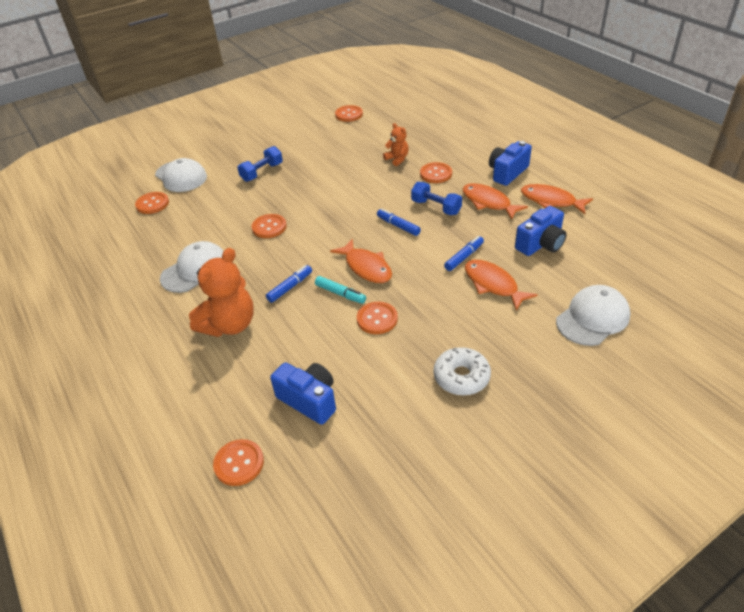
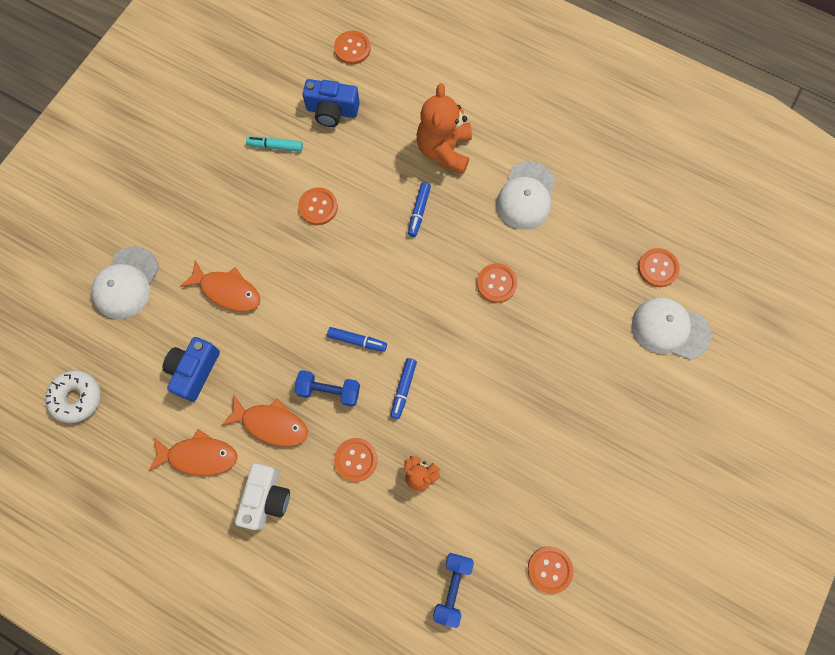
camera: 150 degrees right, 30 degrees up
blue dumbbell [237,146,283,182] -> blue dumbbell moved to [433,553,474,628]
turquoise marker [315,276,366,304] -> turquoise marker moved to [246,137,303,152]
orange fish [330,239,392,283] -> none
white donut [434,347,491,396] -> white donut moved to [45,370,101,423]
blue marker [444,236,484,271] -> blue marker moved to [390,358,417,419]
blue camera [489,141,532,186] -> white camera [235,463,290,530]

